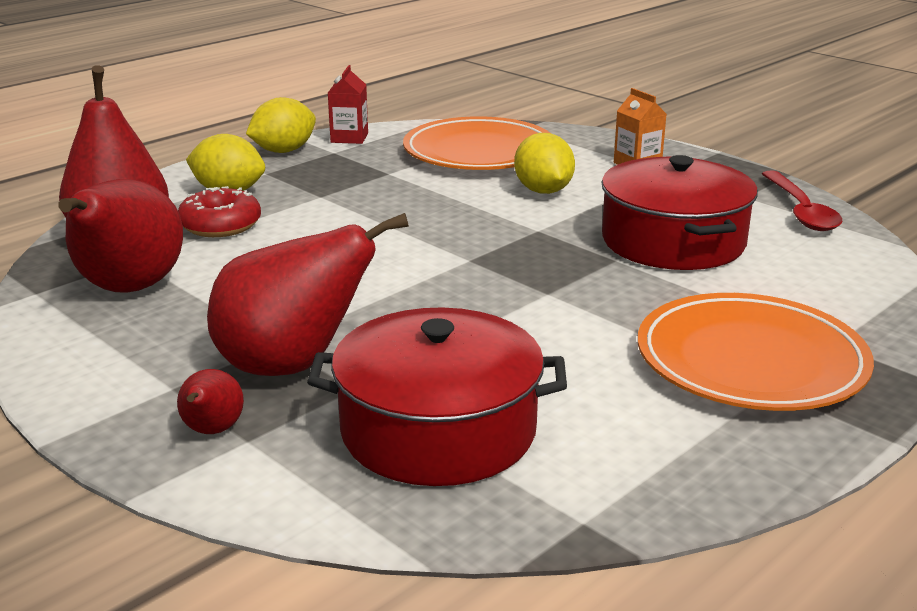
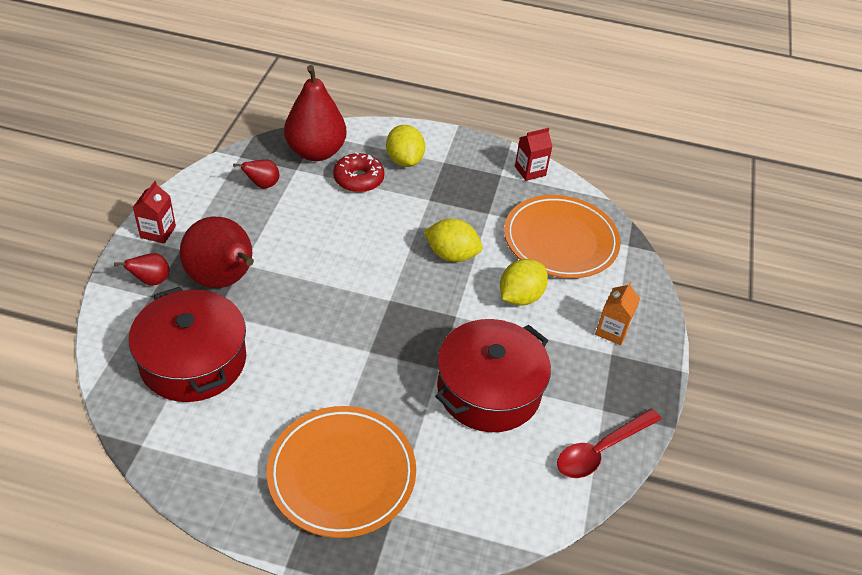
camera: 55 degrees right, 20 degrees up
red pear [58,179,183,293] -> red pear [233,159,279,188], size x0.46
yellow lemon [246,97,316,153] -> yellow lemon moved to [424,219,483,262]
none -> red carton [133,181,176,244]

